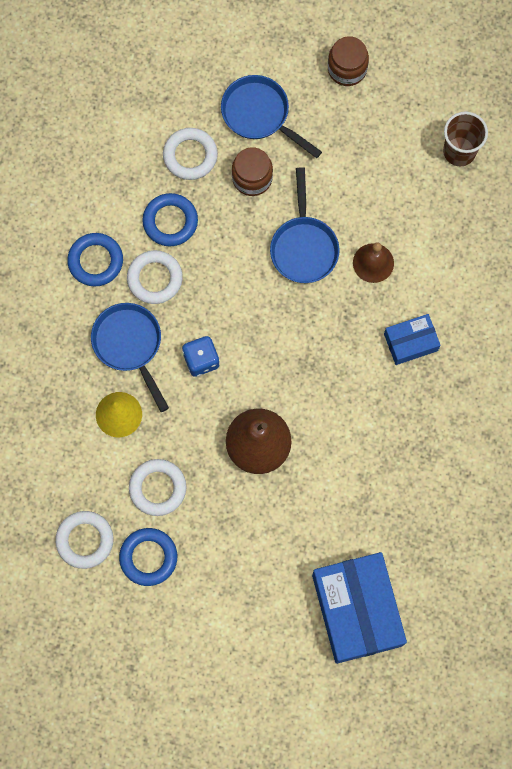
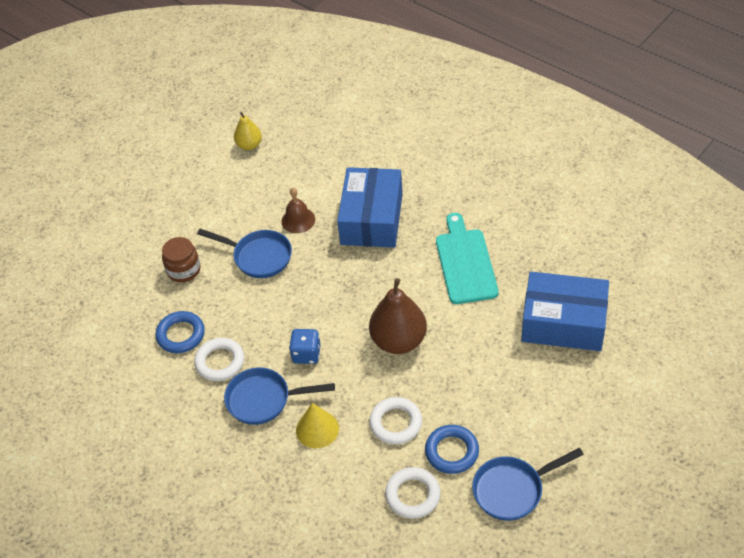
camera: 60 degrees left, 25 degrees down
blue ring [67,233,123,287] -> none
white ring [163,128,218,180] -> none
blue pan [221,75,322,158] -> blue pan moved to [472,448,584,521]
brown jar [328,36,369,86] -> none
blue box [384,314,441,365] -> blue box [337,167,403,248], size x1.94
brown cup [443,111,488,166] -> yellow pear [234,112,262,150]
none -> turquoise cutting board [436,213,499,304]

